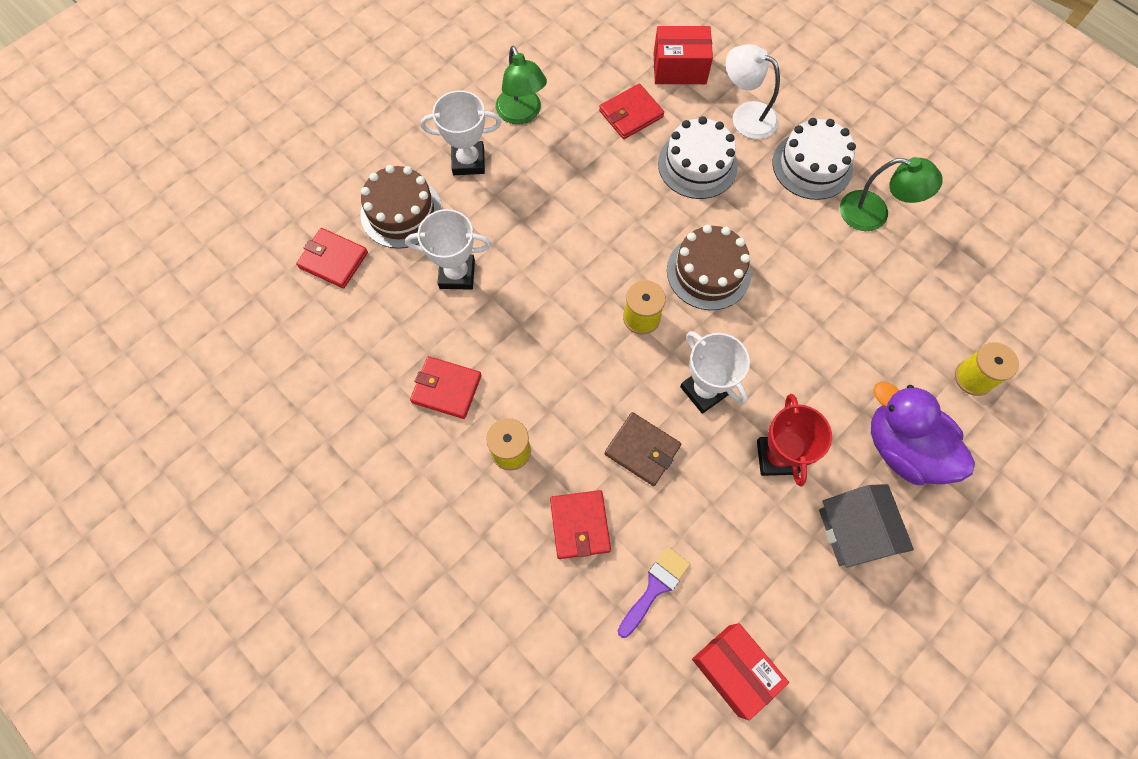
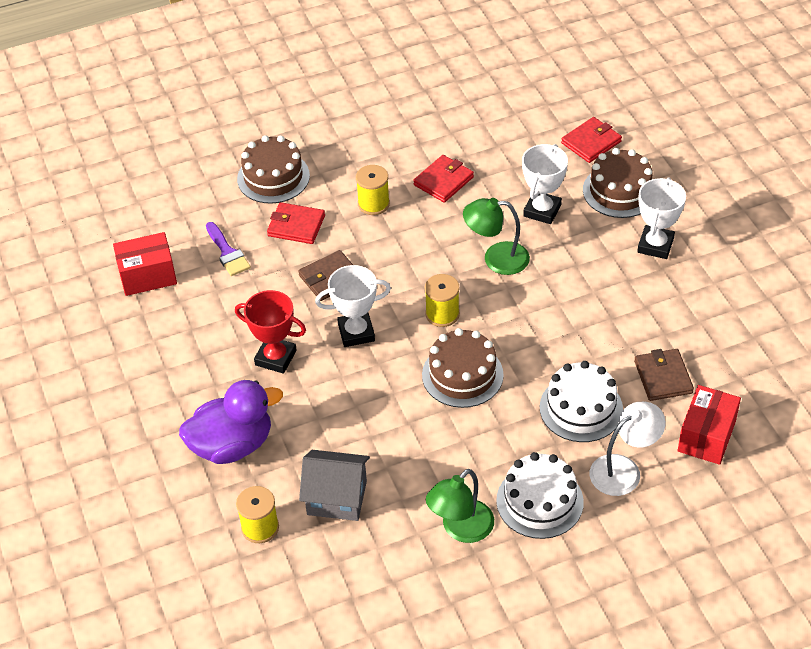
camera: 115 degrees right, 20 degrees down
green lamp [496,46,547,124] -> green lamp moved to [463,198,530,275]
red wallet [599,83,664,139] -> brown wallet [634,349,694,401]
grey house [819,484,914,568] -> grey house moved to [299,450,370,521]
none -> brown cake [237,135,310,204]

